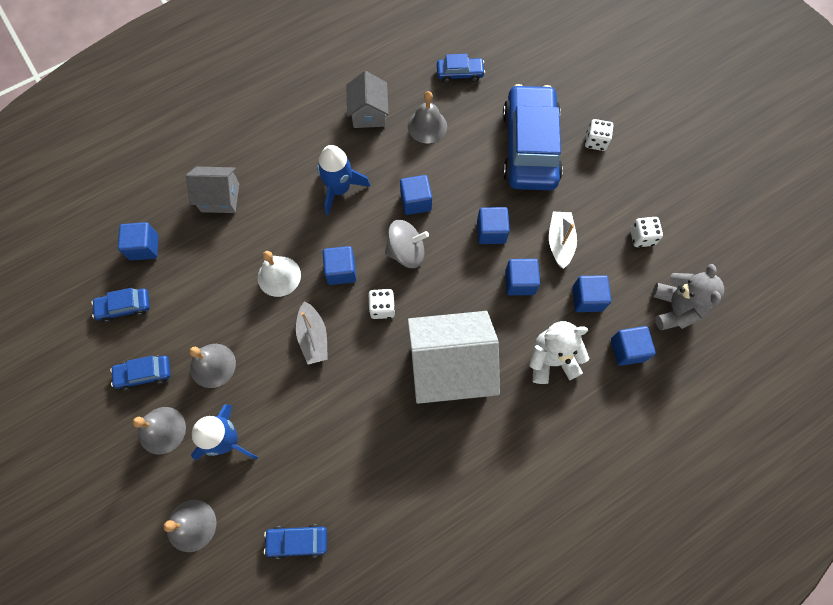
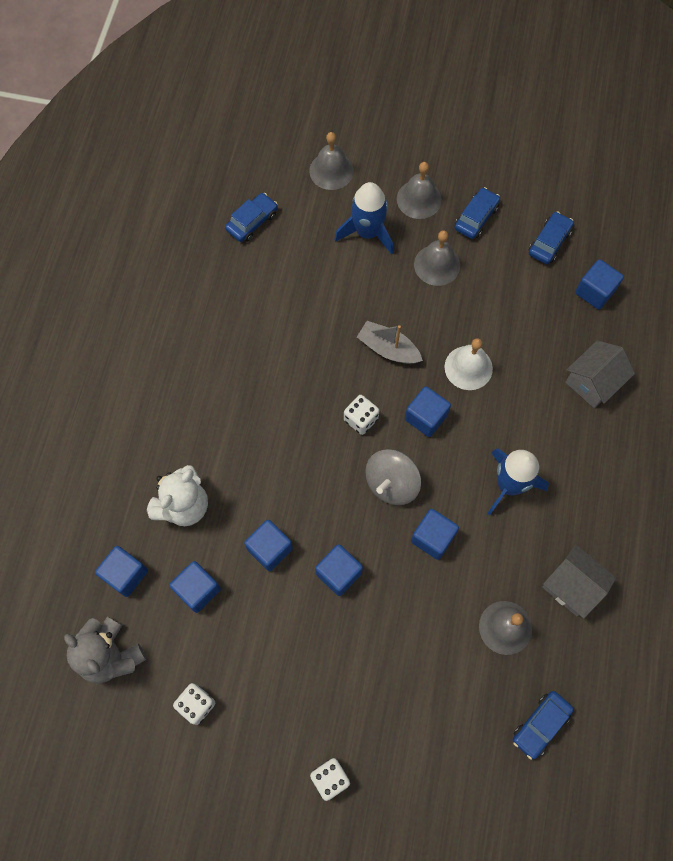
camera: 135 degrees right, 0 degrees up
white house [408,311,500,404] -> none
blue car [503,84,563,190] -> none
white boat [549,211,577,269] -> none

